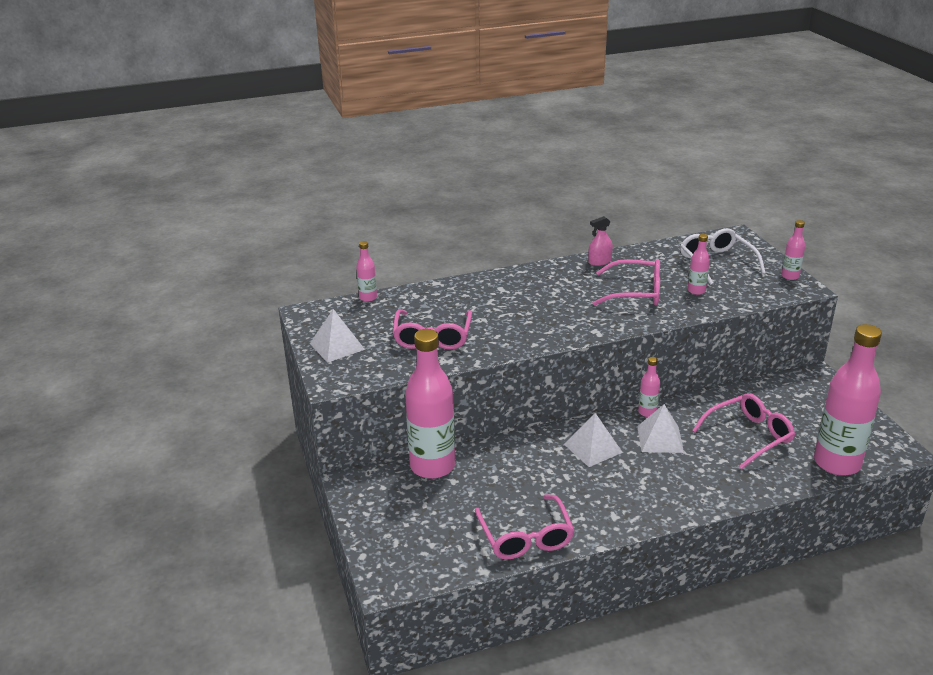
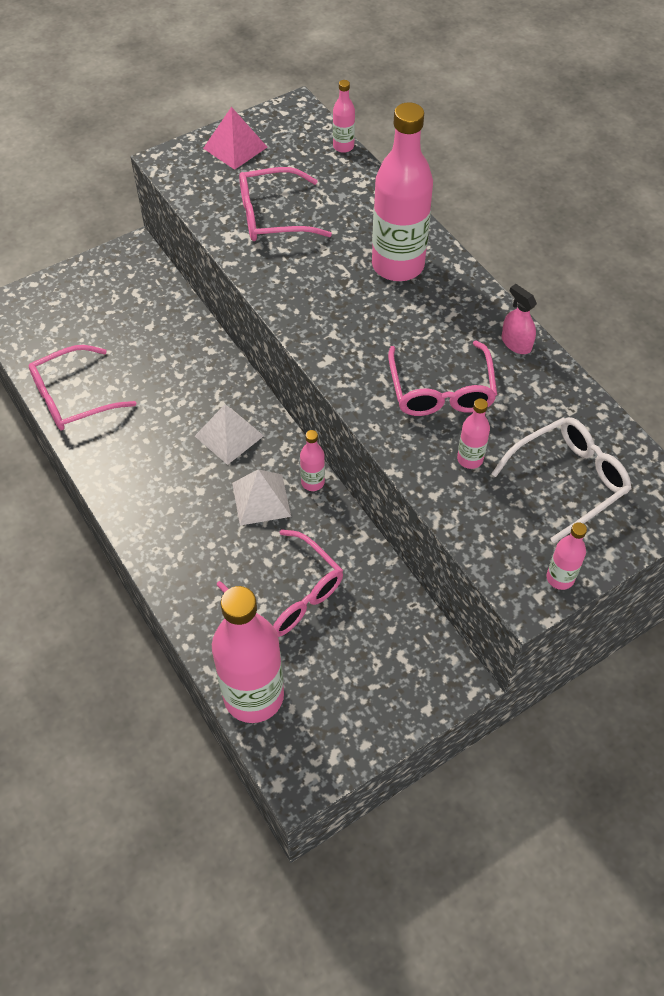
camera: 75 degrees right, 25 degrees up
white pyramid [310,309,365,363] -> pink pyramid [203,107,267,170]
pink bottle [405,329,455,479] -> pink bottle moved to [372,102,433,281]

